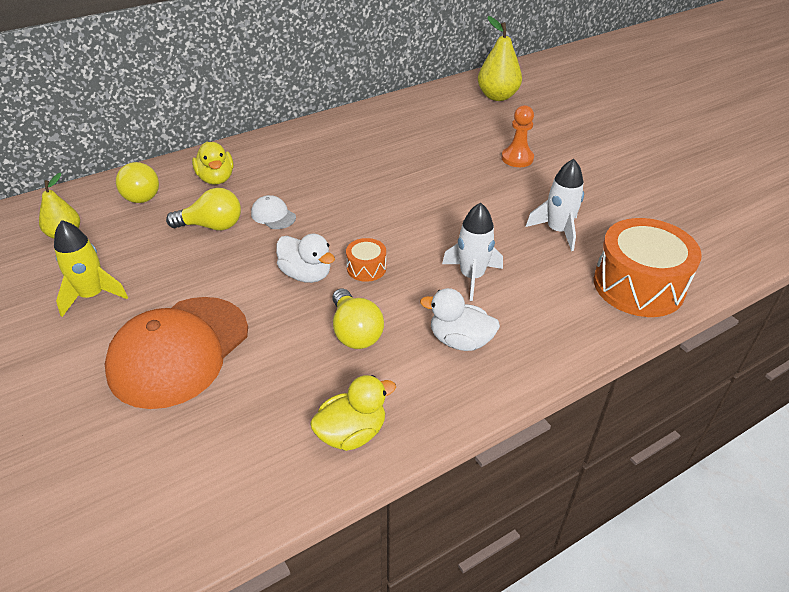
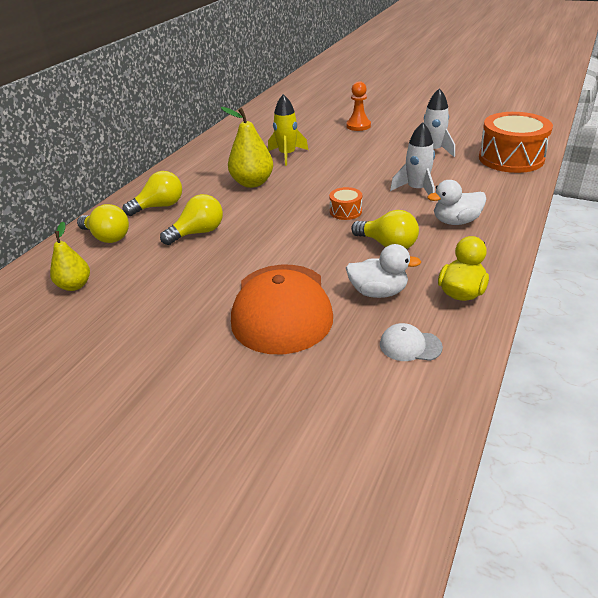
camera: 30 degrees left, 5 degrees down
yellow rocket [54,220,128,317] -> yellow rocket moved to [268,94,308,166]
yellow duck [192,142,234,185] -> yellow light bulb [122,171,182,216]
white cap [251,195,296,229] -> white cap moved to [380,323,443,361]
white duck [276,234,335,283] -> white duck moved to [346,244,421,298]
yellow pear [478,16,522,101] -> yellow pear moved to [221,107,274,188]

